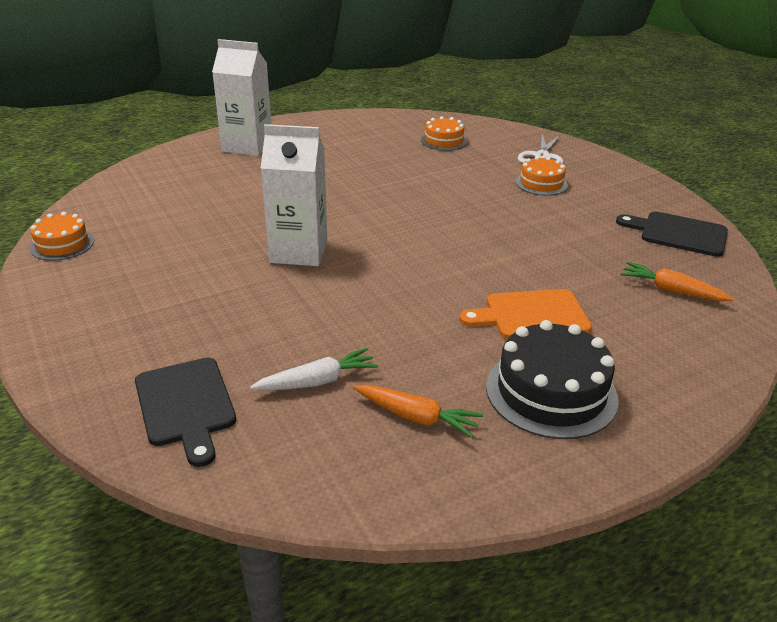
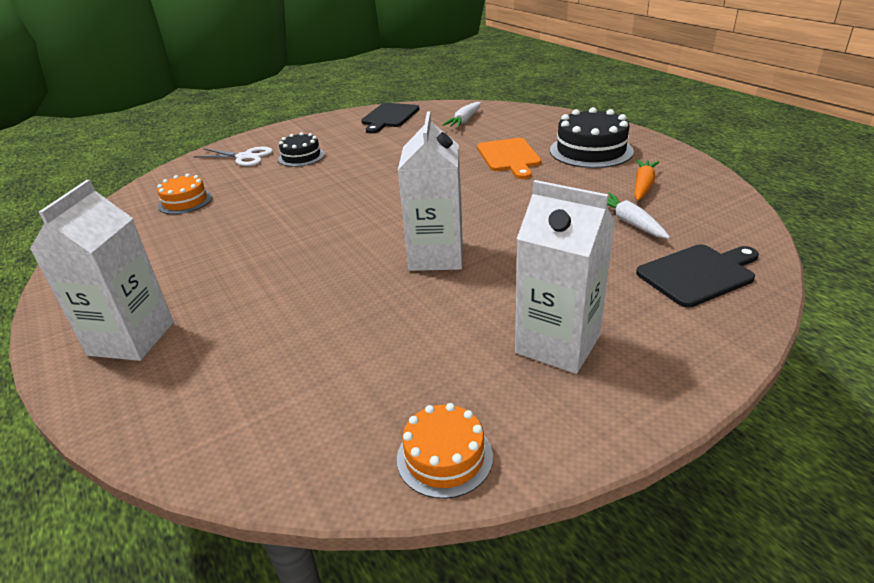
camera: 90 degrees left, 0 degrees up
orange cake [516,156,568,196] -> black cake [278,132,325,167]
orange carrot [621,262,734,301] -> white carrot [443,102,481,128]
none -> white carton [515,180,615,374]

